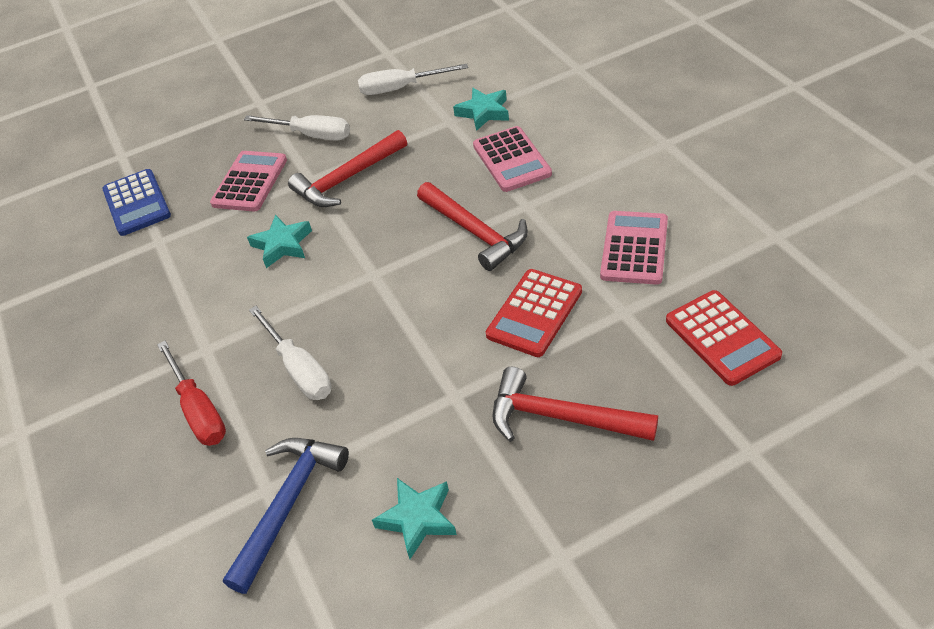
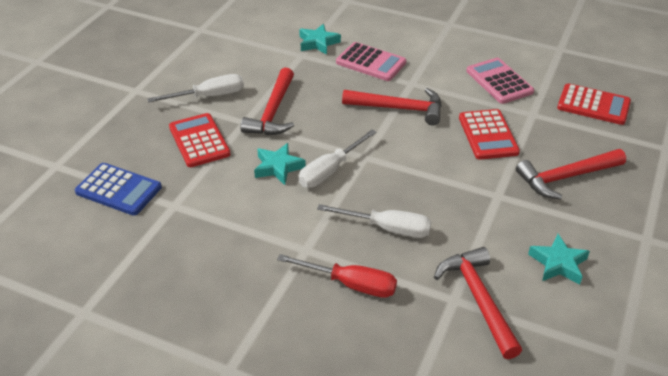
camera: 45 degrees left, 5 degrees down
pink calculator [210,151,287,211] -> red calculator [169,113,231,167]
blue hammer [223,438,349,594] -> red hammer [434,247,522,359]
white screwdriver [358,64,468,95] -> white screwdriver moved to [299,130,377,188]

